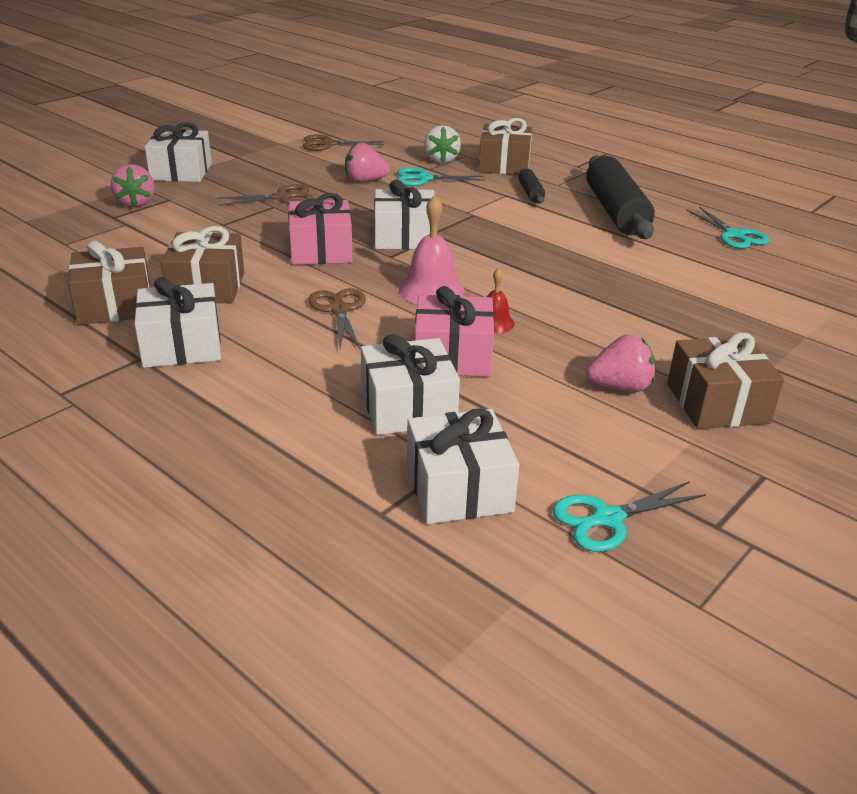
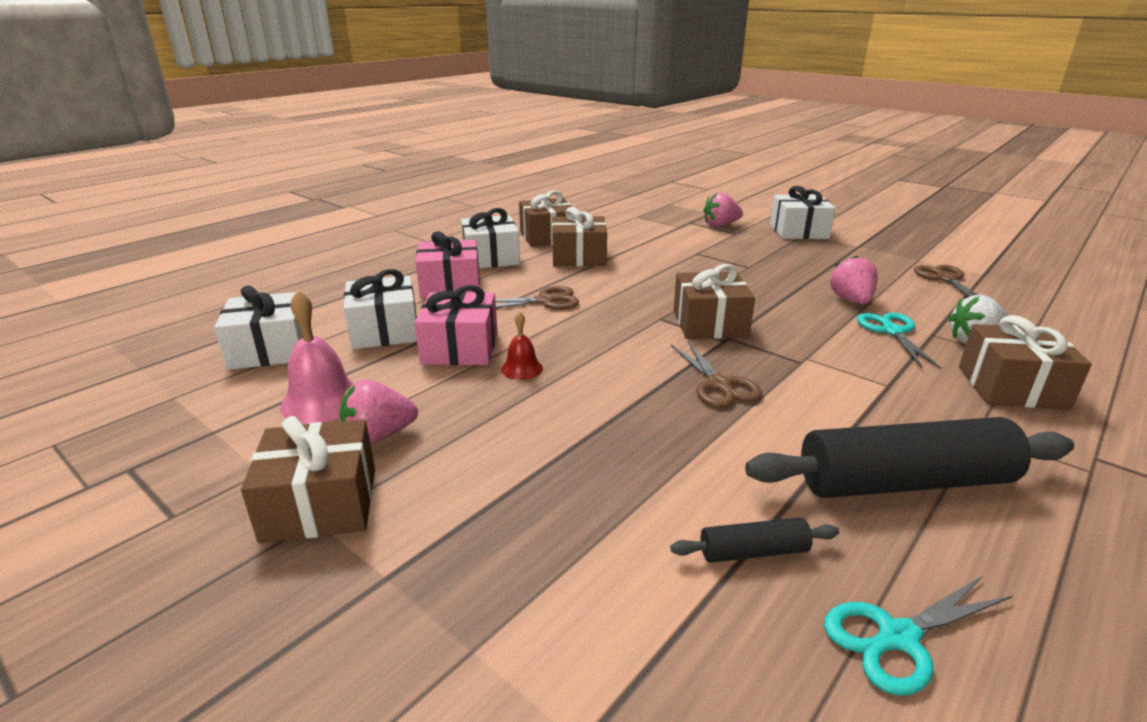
camera: 90 degrees right, 5 degrees down
brown scissors [217,184,314,206] -> brown scissors moved to [671,341,762,408]
pink gift [288,193,353,265] -> pink gift moved to [416,231,480,299]
white gift [374,180,435,250] -> brown gift [673,264,755,339]
pink bell [399,195,465,304] -> pink bell moved to [280,290,354,424]
black rolling pin [518,168,545,204] -> black rolling pin moved to [670,517,839,563]
turquoise scissors [552,481,706,552] -> none
pink strawberry [586,334,656,392] -> pink strawberry turned 75 degrees clockwise [340,380,418,444]

